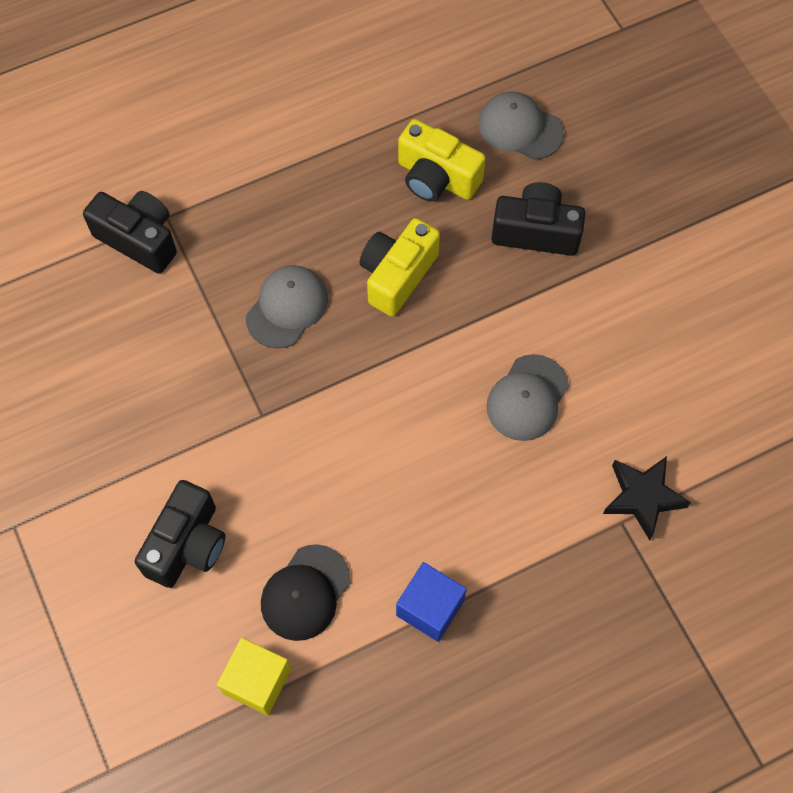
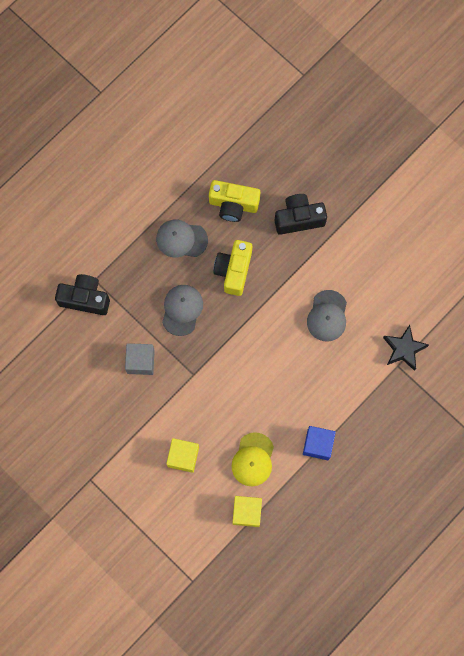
camera: 20 degrees left, 10 degrees up
black camera [135,480,225,588] -> yellow cube [166,438,199,473]
black cap [261,544,350,641] -> yellow cap [231,432,274,486]
grey cap [478,92,564,160] -> grey cap moved to [156,220,208,257]
none -> grey cube [125,343,155,375]

